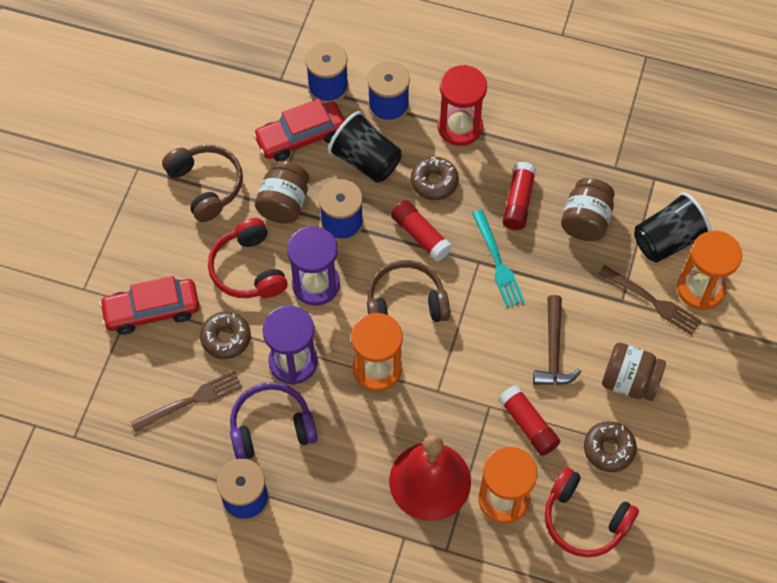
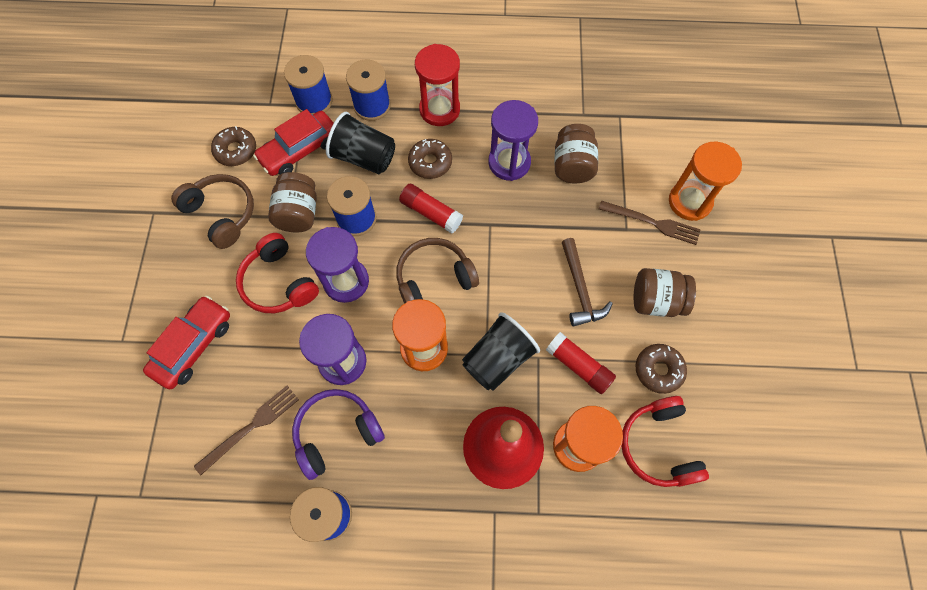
camera: 15 degrees left, 5 degrees up
red car [99,276,199,335] -> red car turned 150 degrees clockwise [143,296,230,389]
brown donut [200,311,251,359] -> brown donut moved to [211,126,256,166]
turquoise fork [472,210,525,307] -> none
red glue stick [502,162,536,230] -> purple hourglass [488,100,538,181]
red headphones [545,467,639,557] -> red headphones turned 60 degrees clockwise [621,396,709,487]
black cup [634,192,712,262] -> black cup moved to [462,312,540,391]

